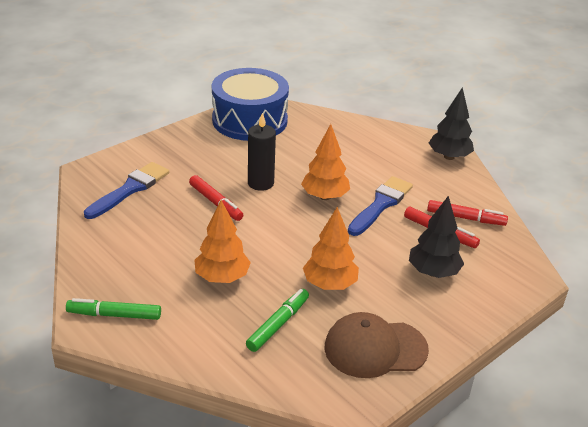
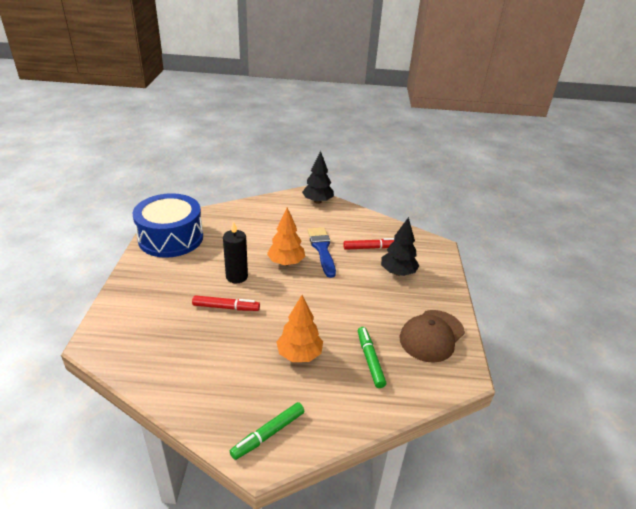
camera: 45 degrees left, 0 degrees up
blue brush [84,162,169,219] -> none
orange tree [303,207,359,290] -> none
red marker [427,200,508,226] -> none

